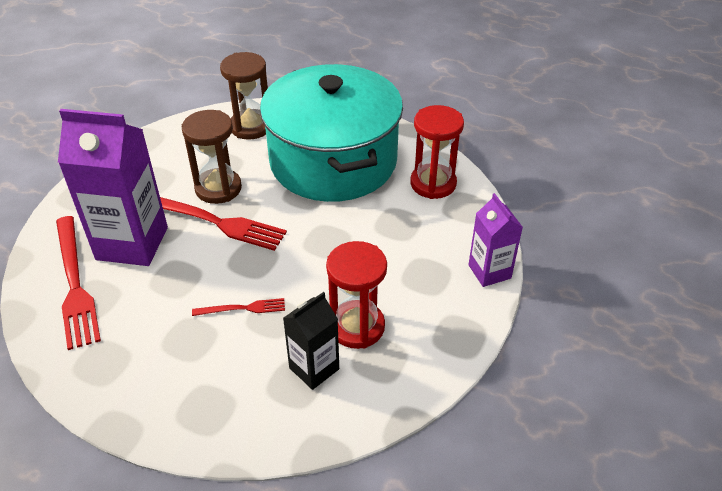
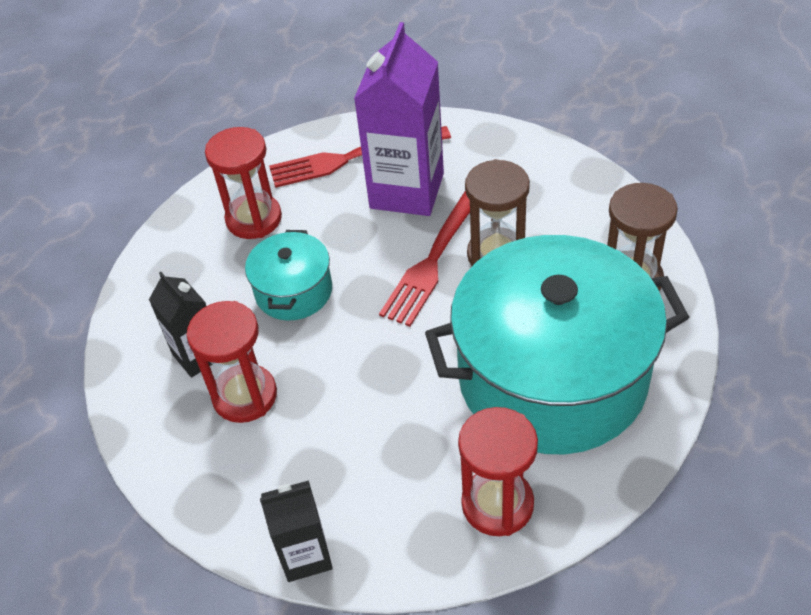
camera: 100 degrees right, 5 degrees up
red fork [192,298,285,316] -> turquoise pot [245,230,332,321]
purple carton [468,193,523,287] -> black carton [260,480,333,582]
none -> red hourglass [205,127,282,239]

